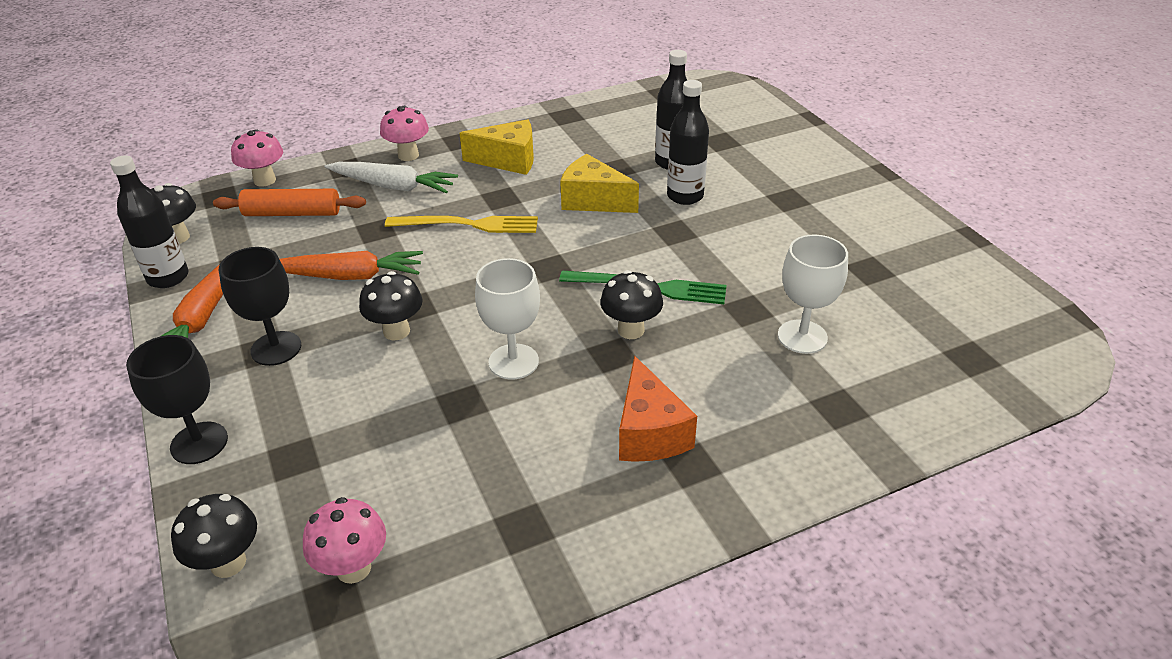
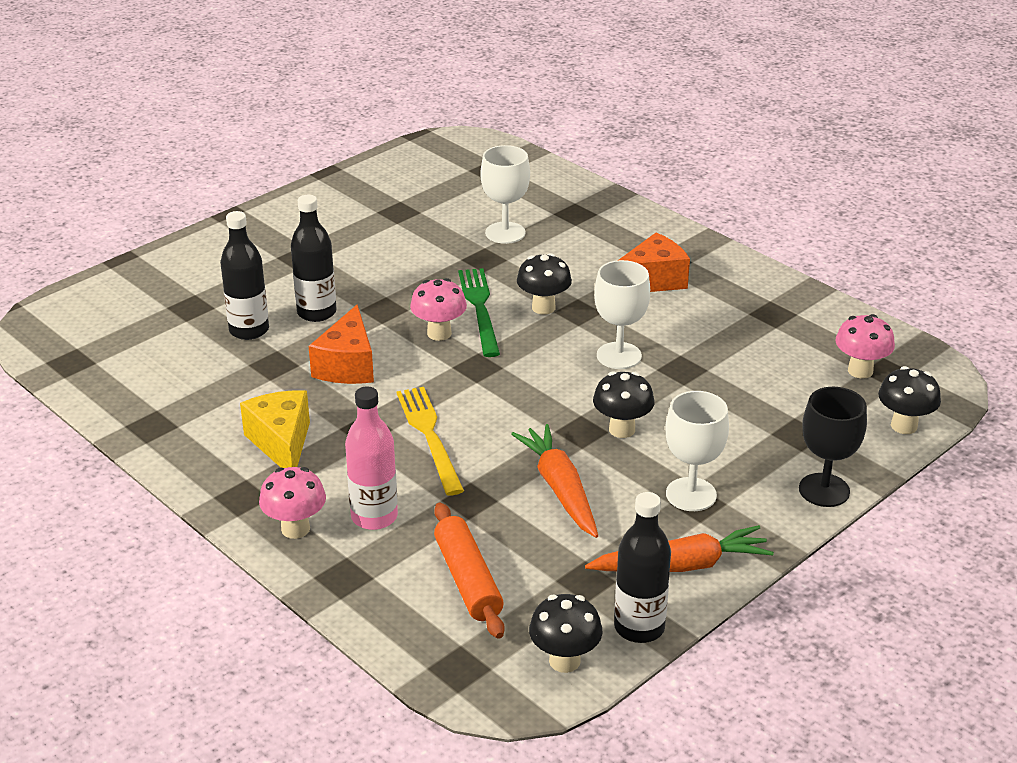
camera: 110 degrees left, 5 degrees down
black goblet [219,247,301,366] -> white goblet [665,391,729,511]
pink mushroom [231,129,283,187] -> pink mushroom moved to [410,278,467,341]
white carrot [325,162,458,193] -> pink bottle [345,386,398,530]
yellow cheese [560,154,639,213] -> orange cheese [309,304,374,384]

